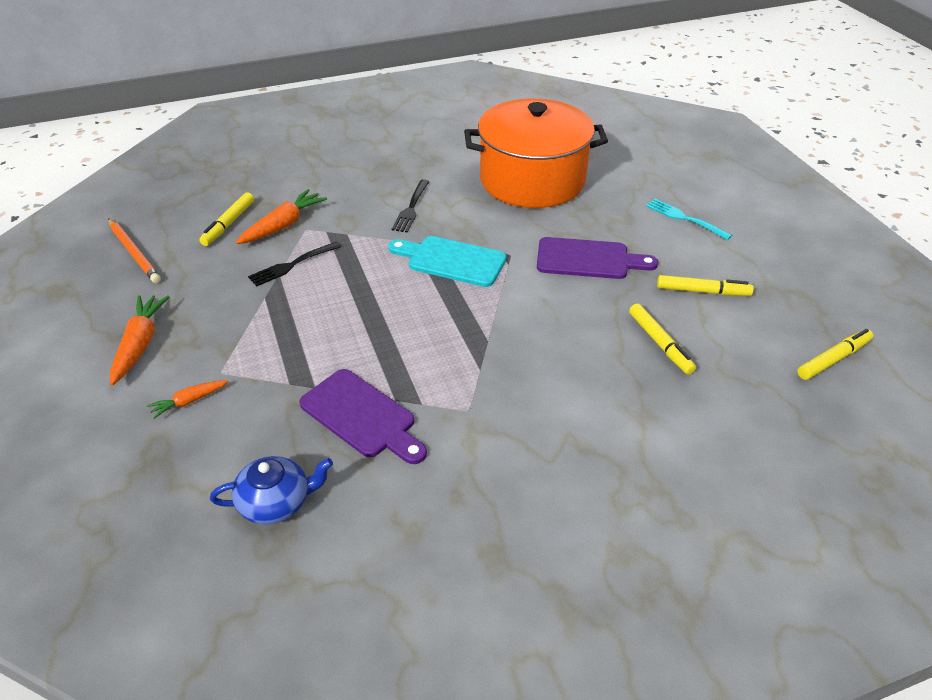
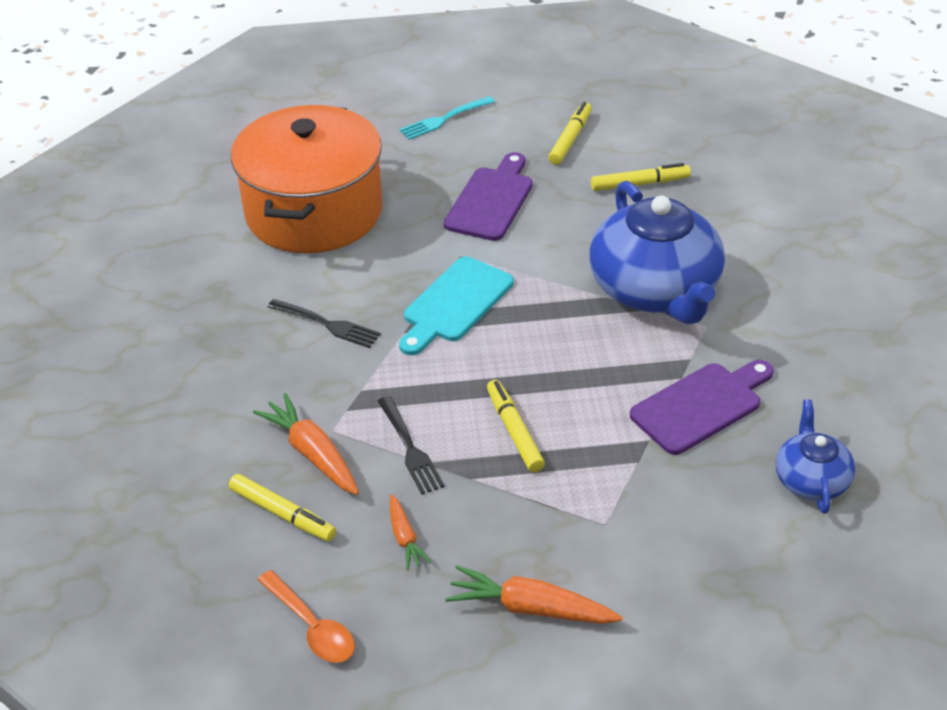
camera: 75 degrees left, 0 degrees up
orange pencil [108,218,161,283] -> orange spoon [257,570,355,663]
orange carrot [147,380,229,419] -> orange carrot moved to [390,494,431,570]
yellow marker [797,329,873,380] -> yellow marker moved to [487,380,545,472]
none -> blue teapot [589,181,725,324]

